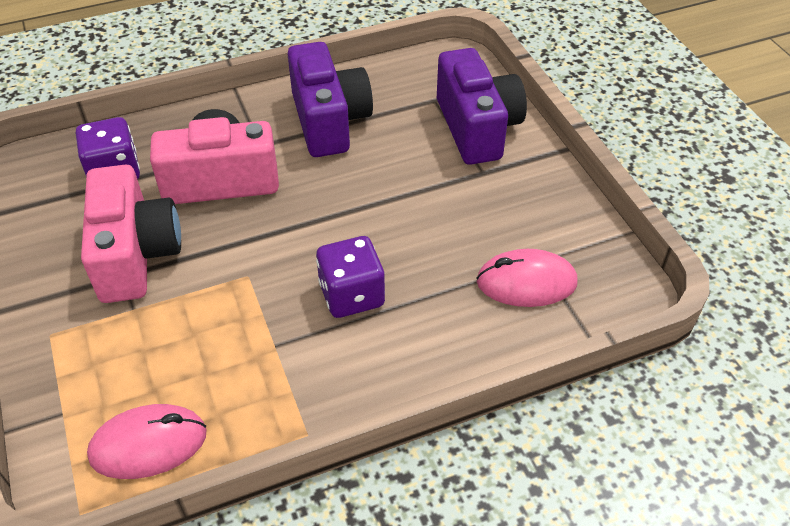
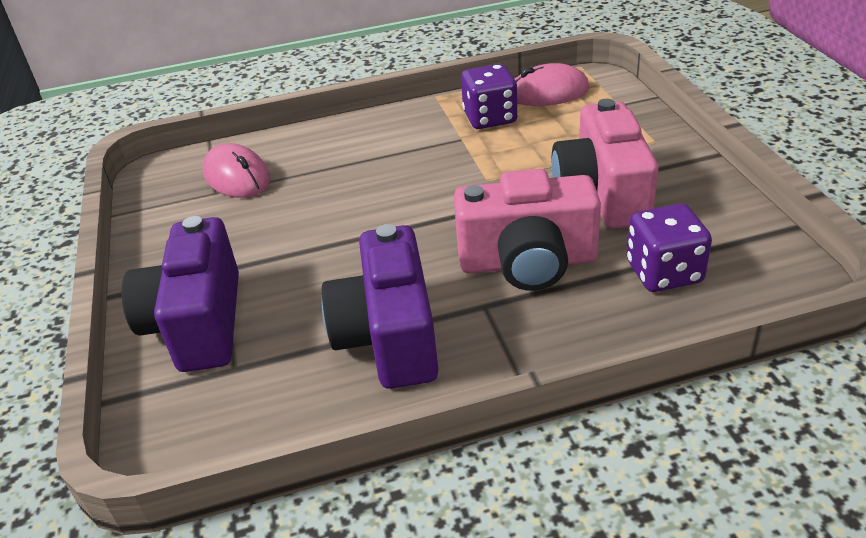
camera: 170 degrees left, 10 degrees down
purple dice [316,236,385,318] -> purple dice moved to [461,64,518,129]
pink mouse [476,249,578,307] -> pink mouse turned 45 degrees clockwise [203,143,270,198]

